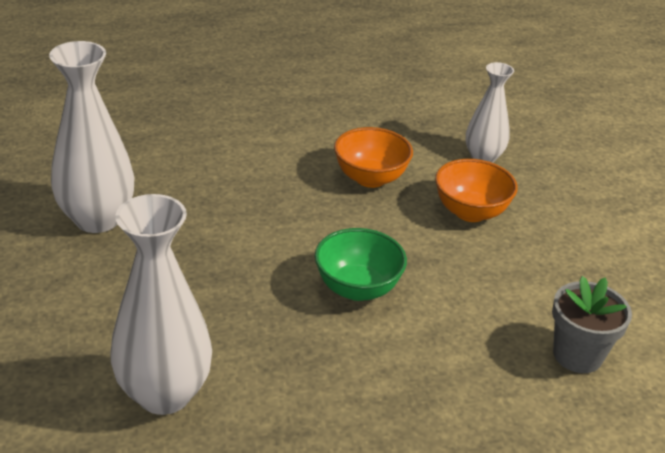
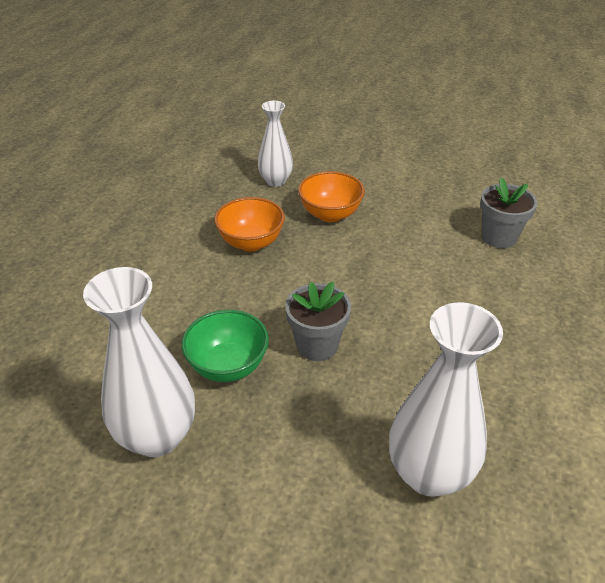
camera: 55 degrees left, 5 degrees up
green bowl [315,228,407,301] -> green bowl moved to [182,310,269,382]
none -> grey flower pot [285,282,351,361]

